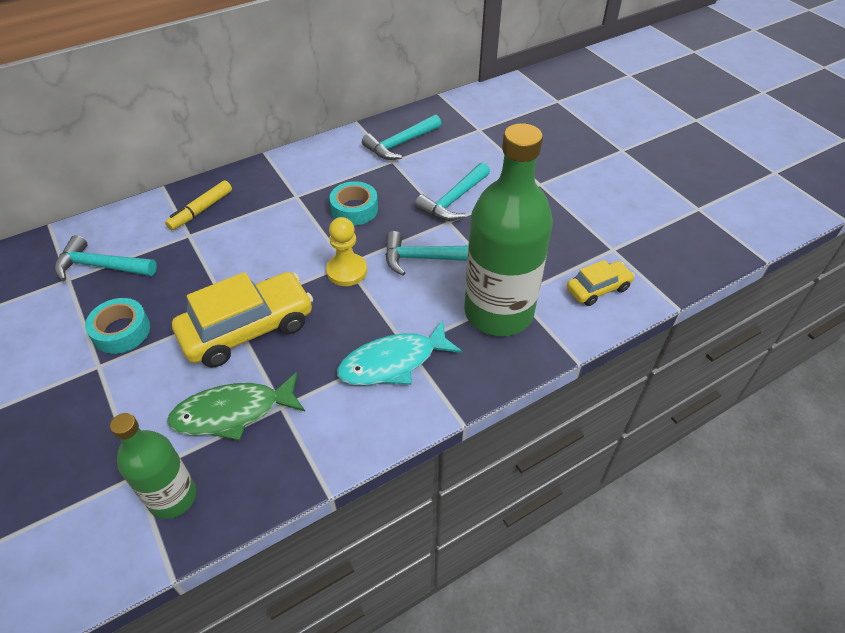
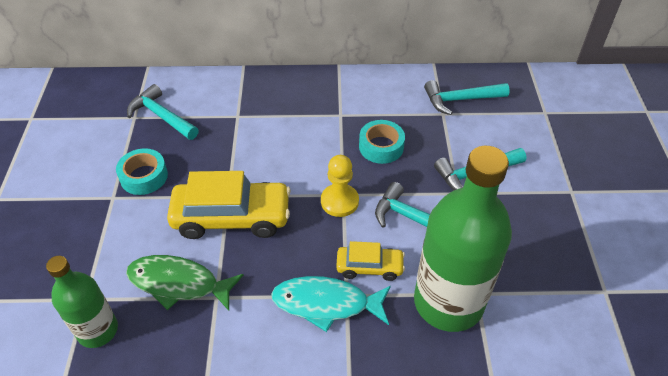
camera: 30 degrees right, 0 degrees up
yellow marker [165,180,232,230] -> none
yellow car [567,260,635,306] -> yellow car moved to [336,241,405,281]

